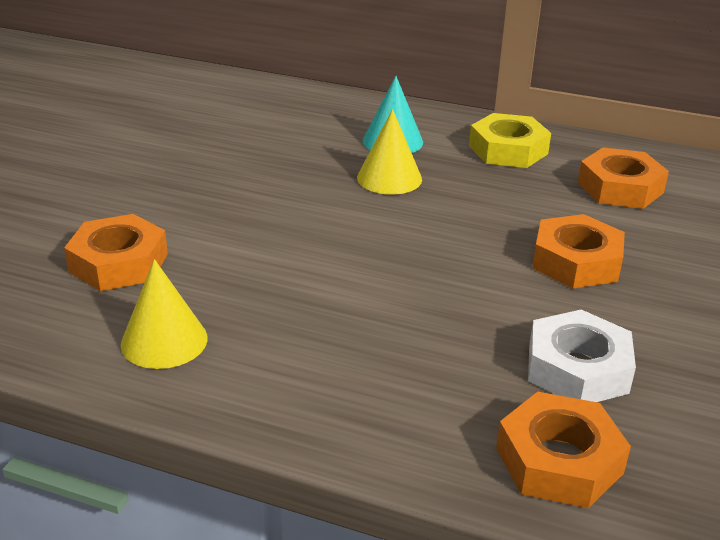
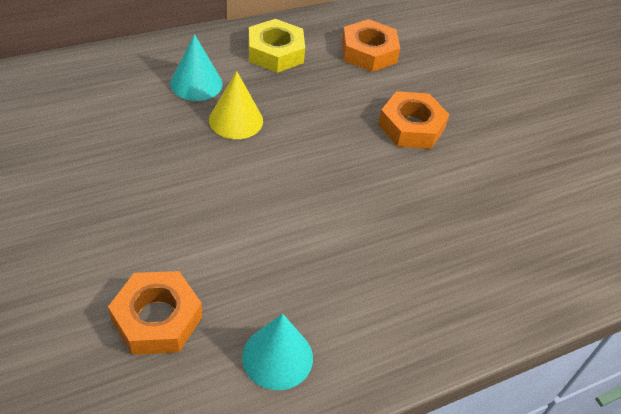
camera: 50 degrees left, 15 degrees up
yellow cone [121,259,207,369] -> turquoise cone [242,314,313,390]
orange nut [496,392,631,508] -> none
white nut [528,310,636,402] -> none

